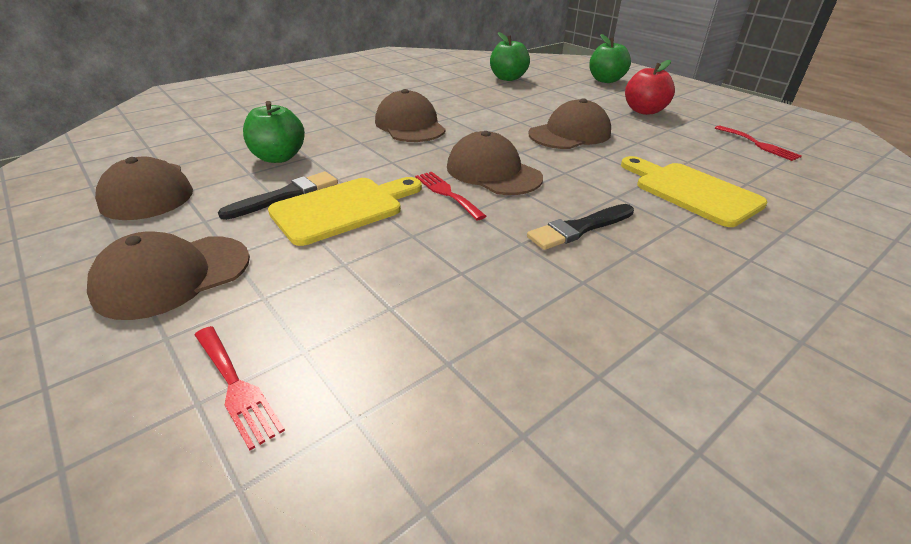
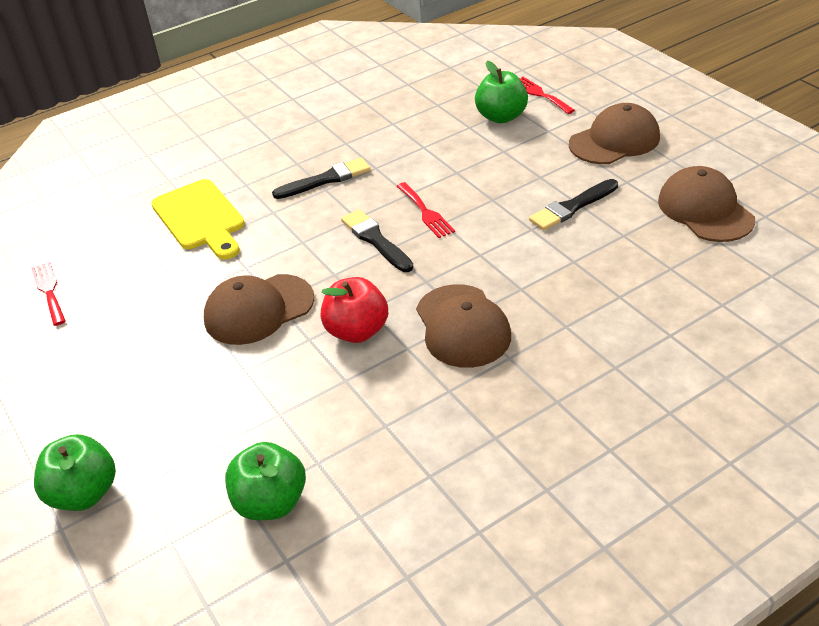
camera: 170 degrees left, 5 degrees up
green apple [243,101,305,163] -> green apple moved to [475,61,528,123]
yellow cutting board [268,177,422,246] -> none
brown cap [447,131,543,195] -> black brush [341,209,413,272]
red apple [625,60,675,115] -> red apple moved to [321,277,388,343]

